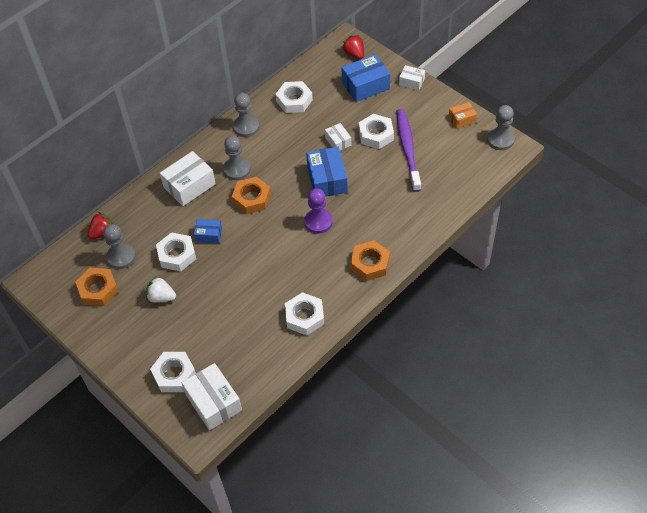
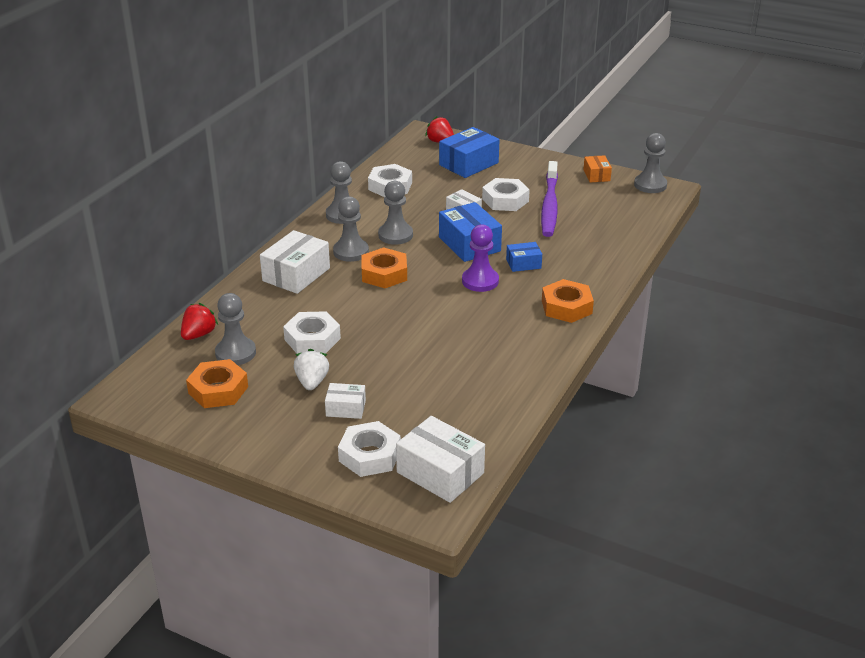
camera: 20 degrees left, 20 degrees down
white strawberry [146,276,176,303] -> white strawberry turned 90 degrees clockwise [294,349,329,390]
blue box [194,219,222,243] -> blue box moved to [506,242,542,272]
white nut [285,292,324,335] -> none
purple toothbrush [396,109,421,192] -> purple toothbrush turned 150 degrees counterclockwise [541,161,558,237]
white box [399,65,425,90] -> white box moved to [325,383,366,419]
orange box [449,102,477,129] -> orange box turned 60 degrees counterclockwise [583,155,612,182]
none -> grey pawn [378,181,413,245]

